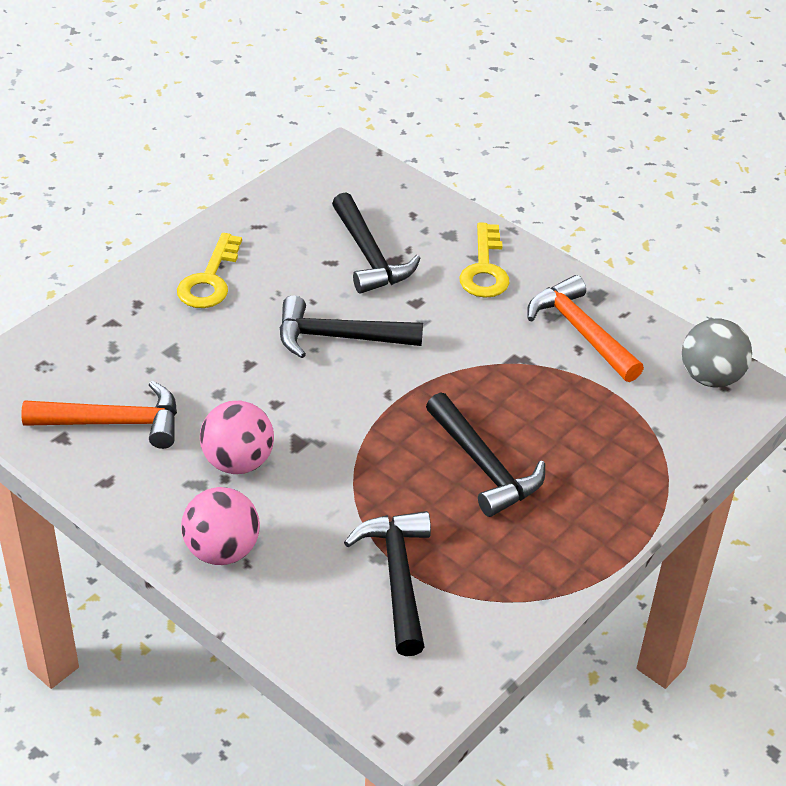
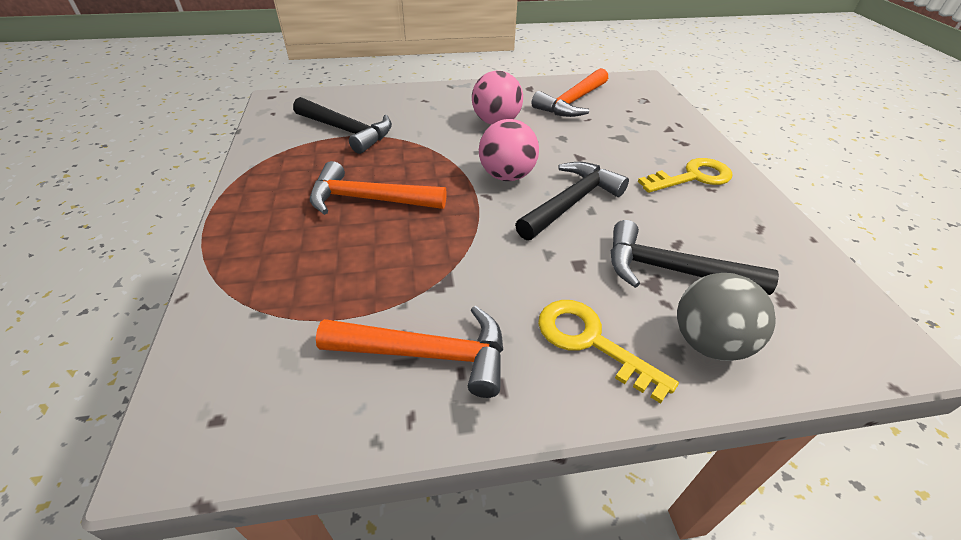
camera: 130 degrees right, 0 degrees up
yellow key [177,233,242,308] -> yellow key turned 105 degrees clockwise [638,158,732,193]
pink ball [181,487,260,565] -> pink ball moved to [479,119,539,181]
black hammer [426,392,545,517] -> orange hammer [310,161,447,215]
grey ball [682,318,752,388] -> grey ball moved to [677,273,776,361]

